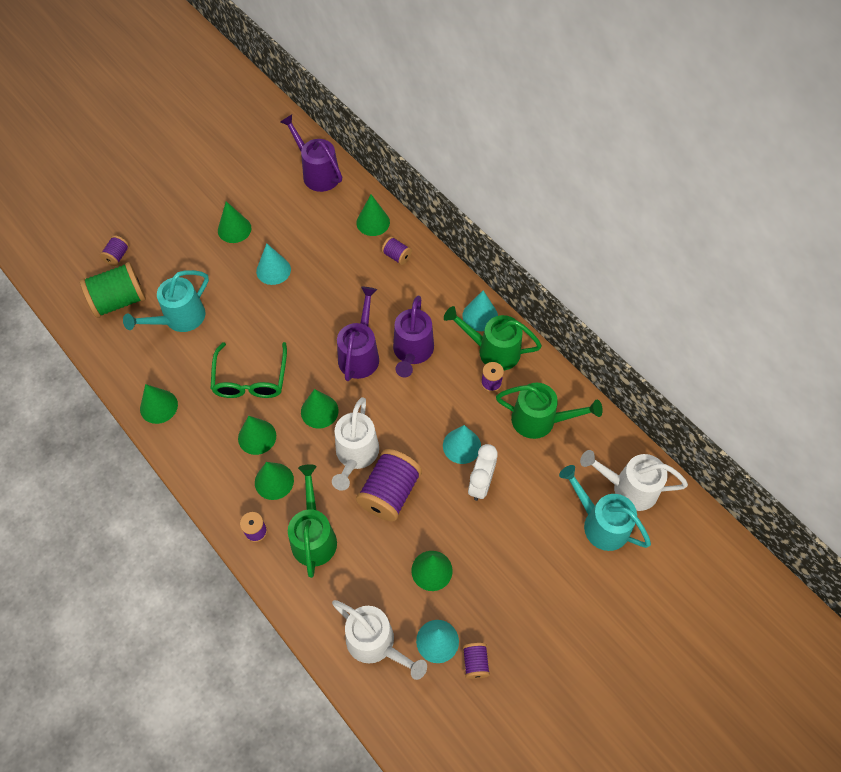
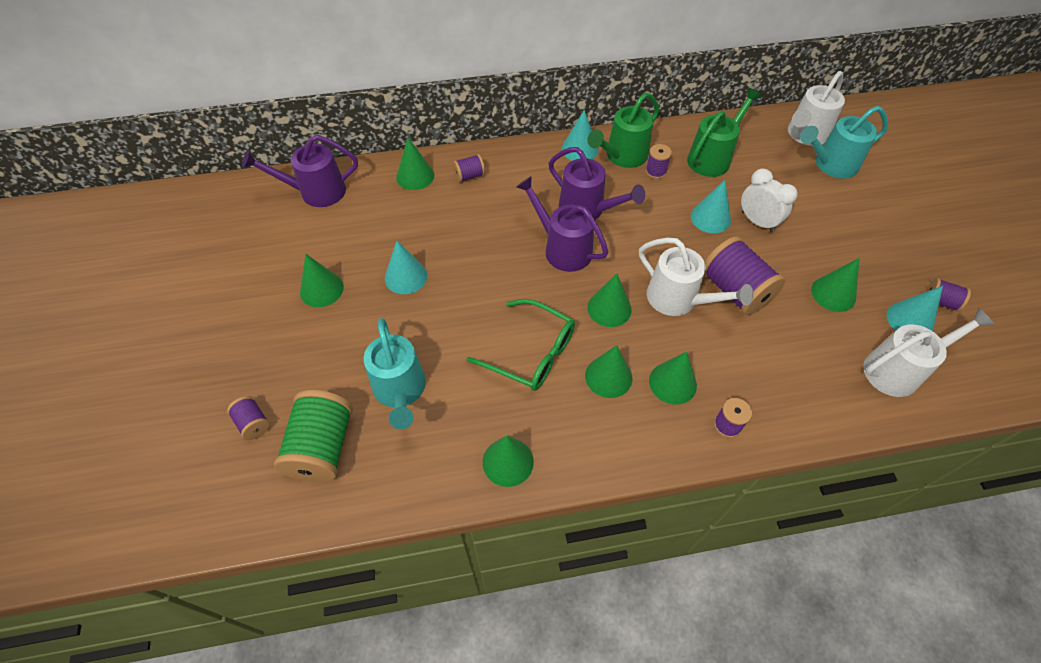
camera: 60 degrees left, 5 degrees down
green watering can [288,464,337,578] -> none

